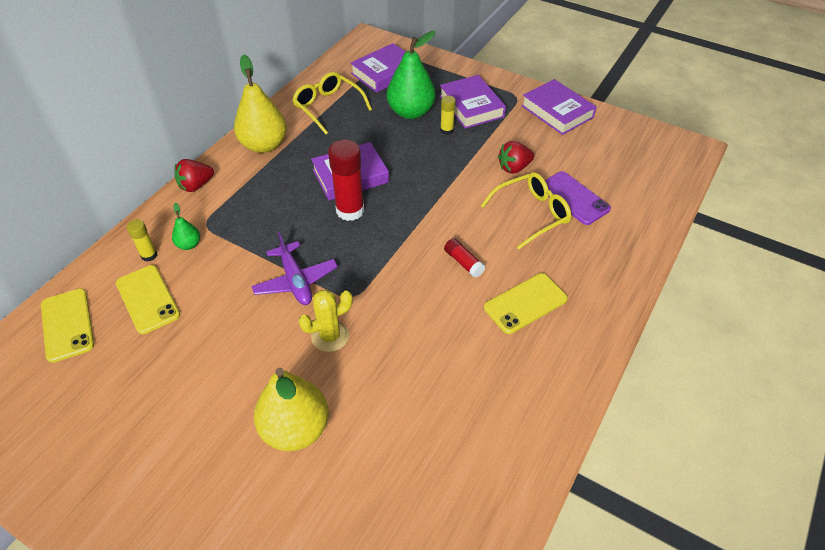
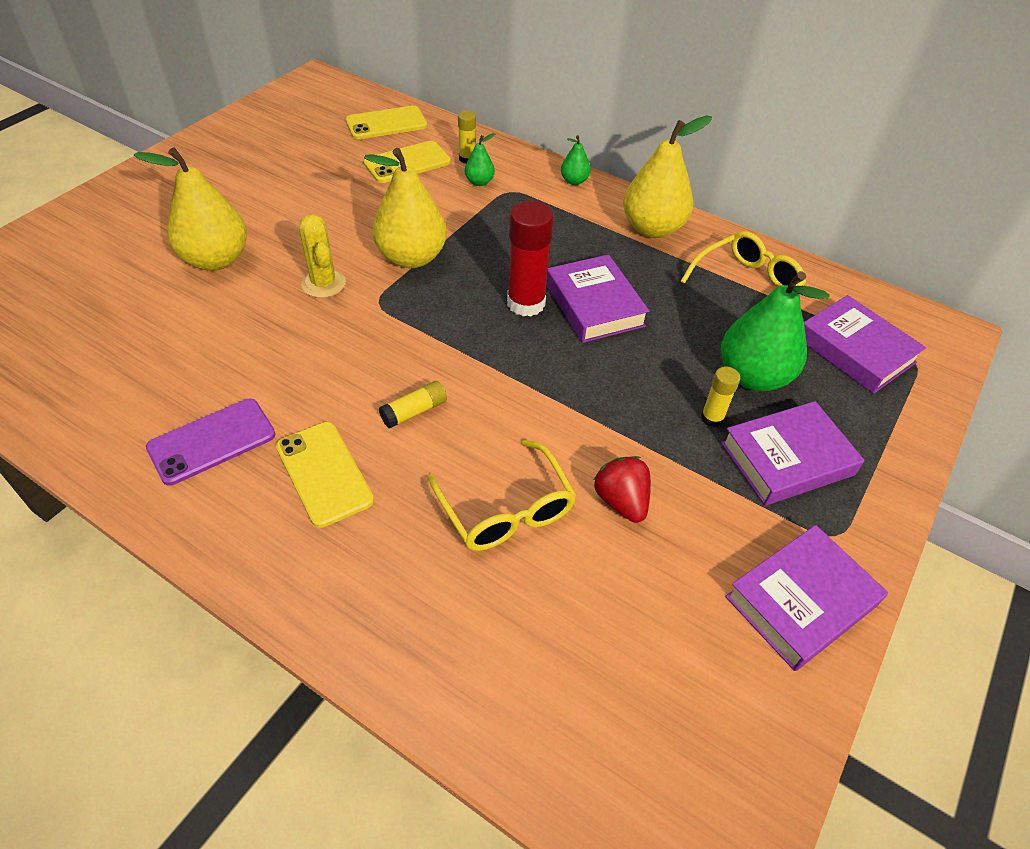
camera: 90 degrees right, 0 degrees up
red strawberry [175,159,214,192] -> green pear [561,135,591,185]
purple plane [251,232,338,305] -> yellow pear [364,148,447,268]
red glue stick [444,238,485,278] -> yellow glue stick [379,381,447,428]
purple phone [545,171,611,225] -> purple phone moved to [146,399,275,485]

